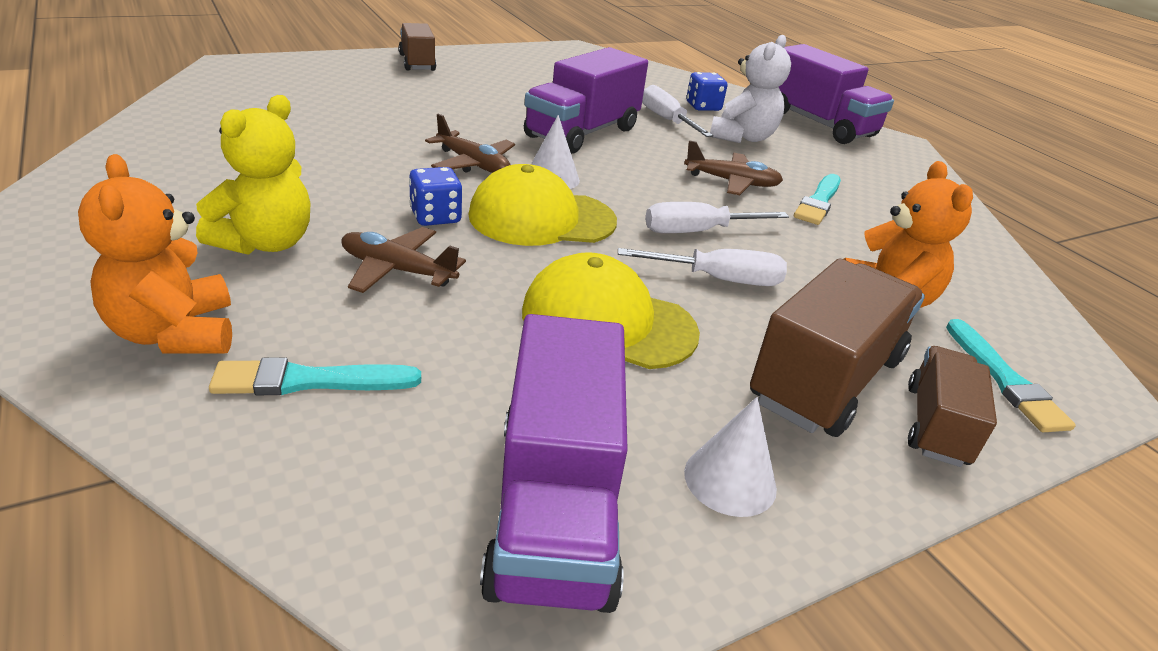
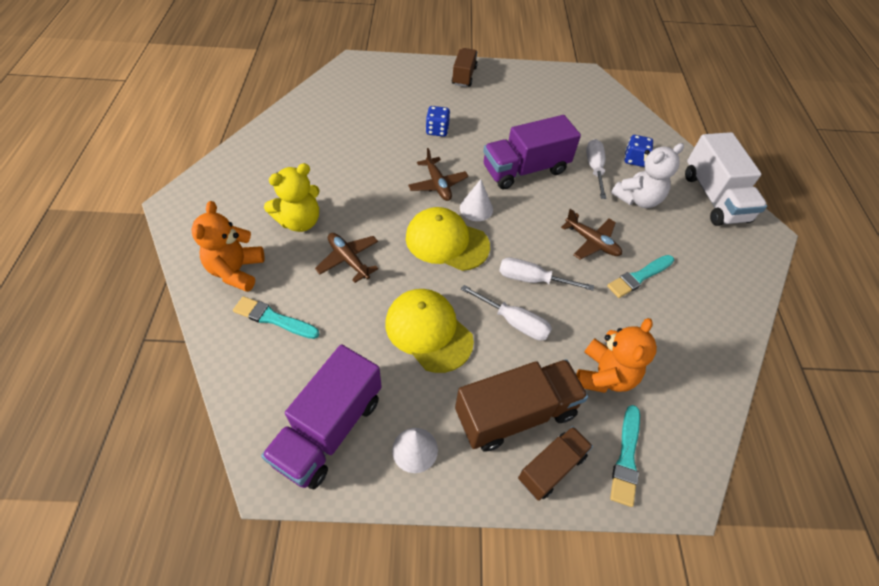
camera: 30 degrees right, 20 degrees up
blue dice [409,167,462,226] -> blue dice moved to [426,106,450,137]
purple truck [779,44,894,144] -> white truck [685,132,767,226]

